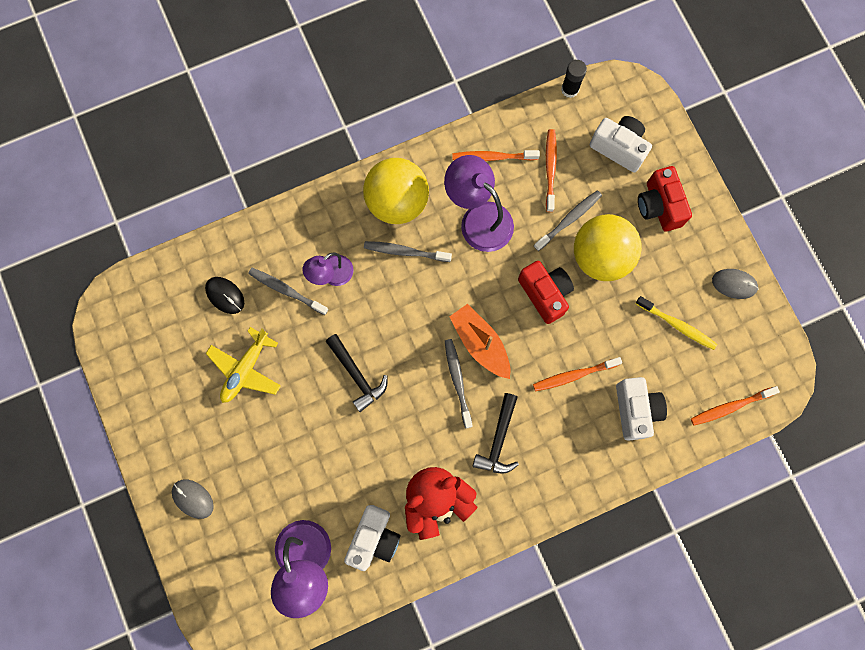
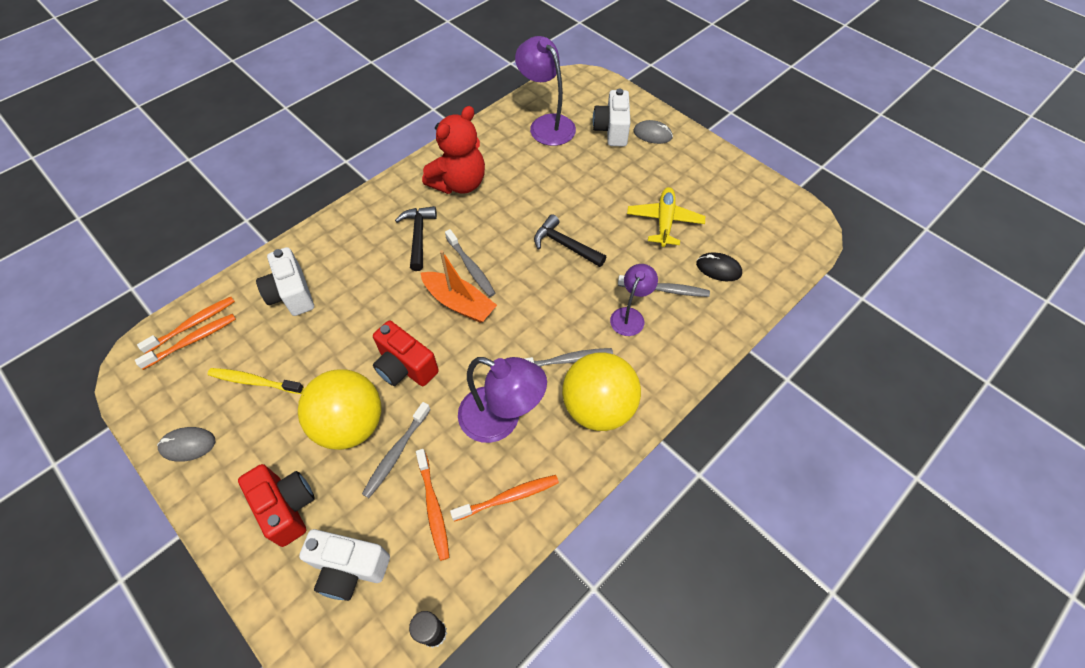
camera: 160 degrees right, 20 degrees down
white camera [344,505,400,571] -> white camera moved to [593,89,630,146]
orange toothbrush [533,357,622,391] -> orange toothbrush moved to [135,314,236,370]

